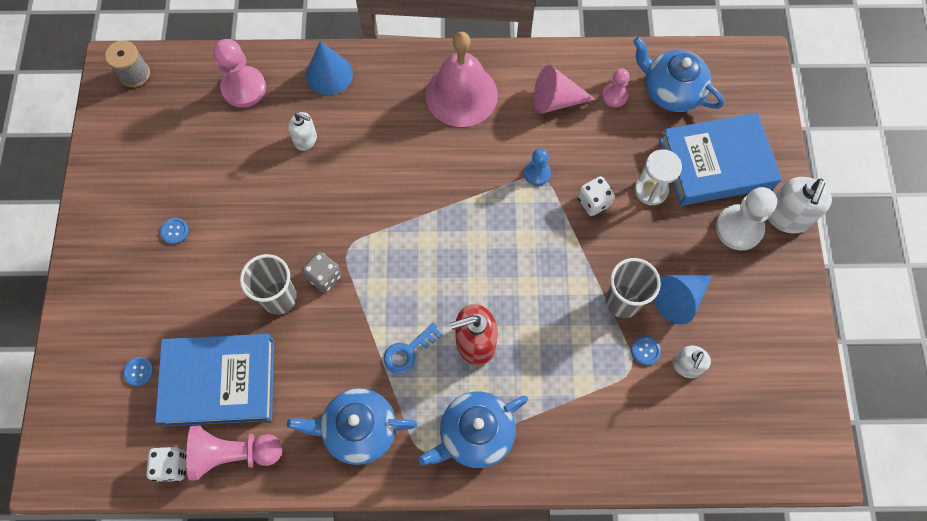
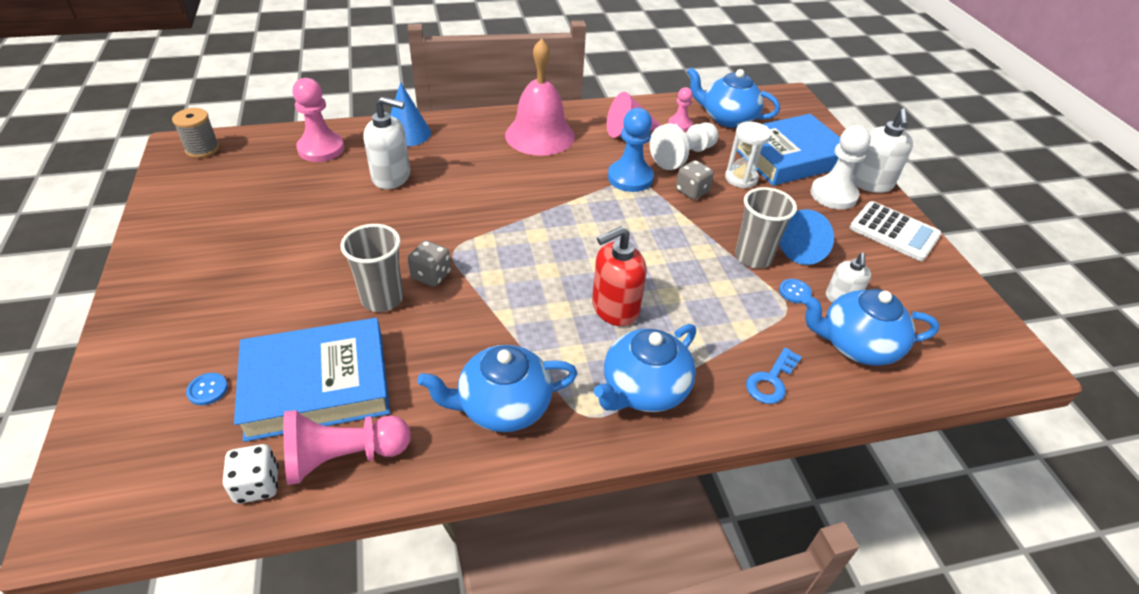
camera: 15 degrees left, 25 degrees down
blue button [160,218,189,244] -> none
white soap dispenser [288,112,317,151] -> white soap dispenser [363,96,410,189], size x1.63
blue key [384,323,443,374] -> blue key moved to [746,347,802,404]
blue pawn [524,148,551,186] -> blue pawn [608,108,654,192], size x1.72
white dice [578,176,615,216] -> grey dice [676,160,714,200]
none -> white pawn [650,122,718,170]
none -> blue teapot [802,289,939,366]
none -> white calculator [850,201,942,261]

